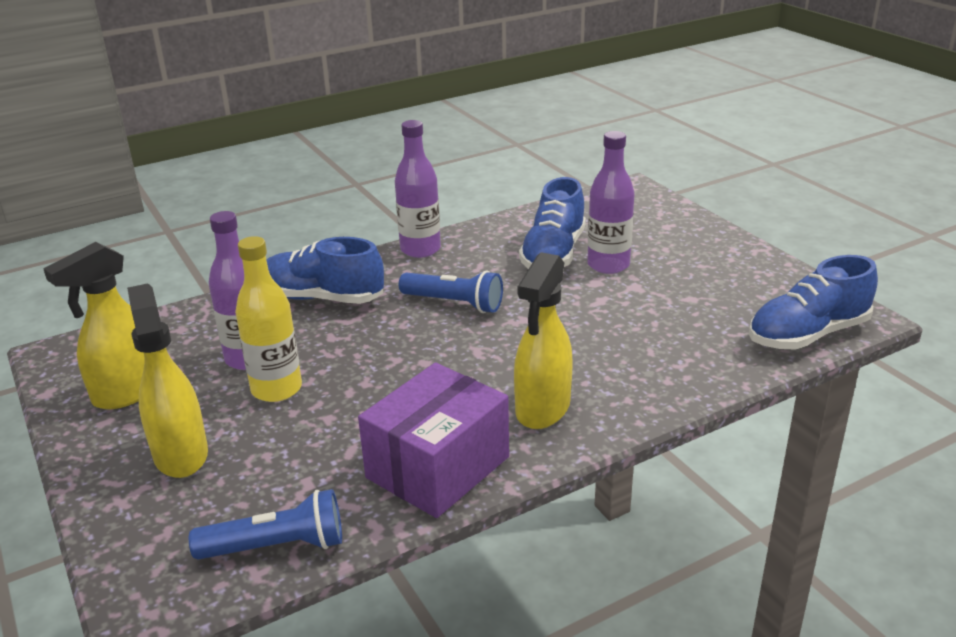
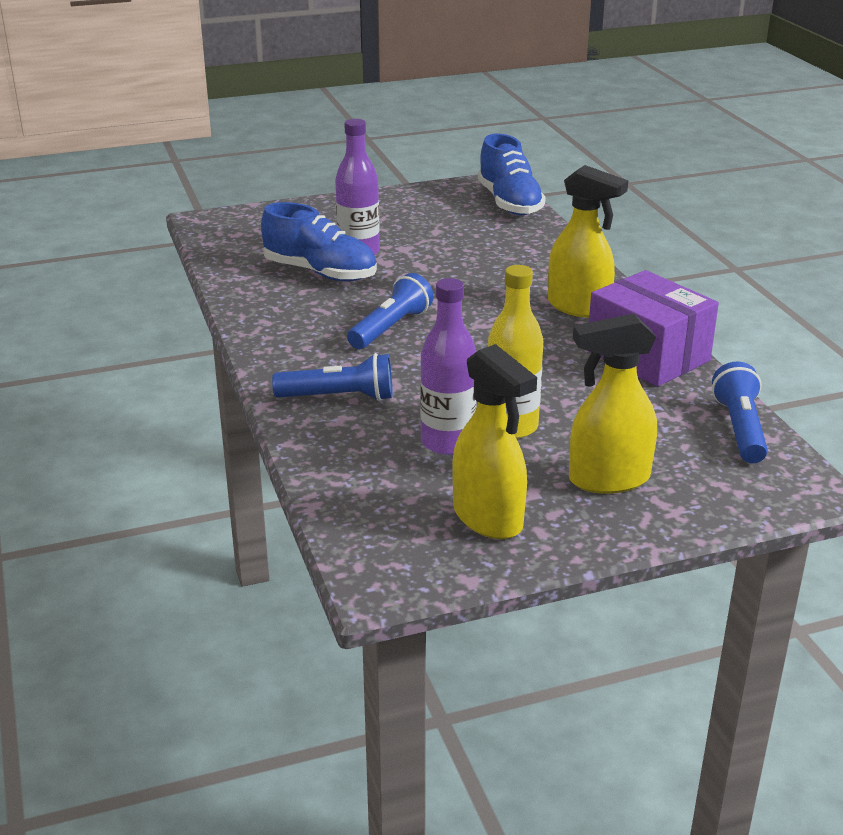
camera: 80 degrees left, 0 degrees up
blue shoe [266,237,384,304] -> blue flashlight [272,353,392,401]
purple bottle [395,120,441,258] -> none

